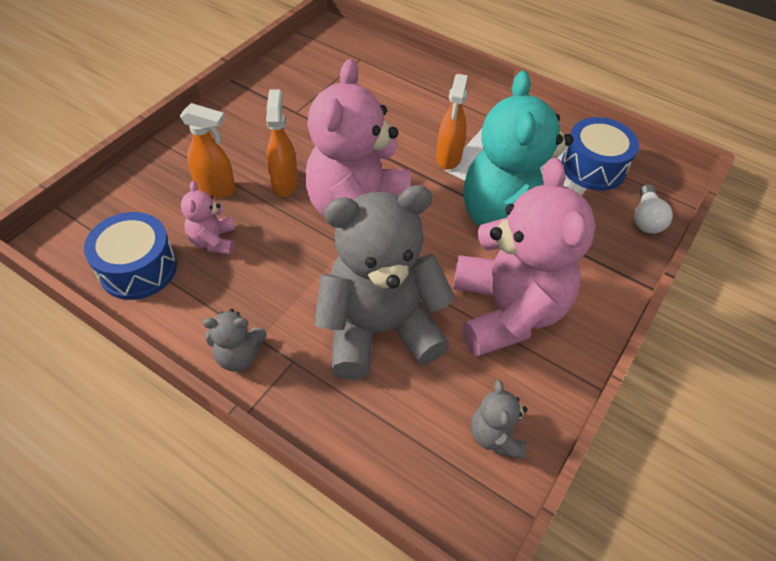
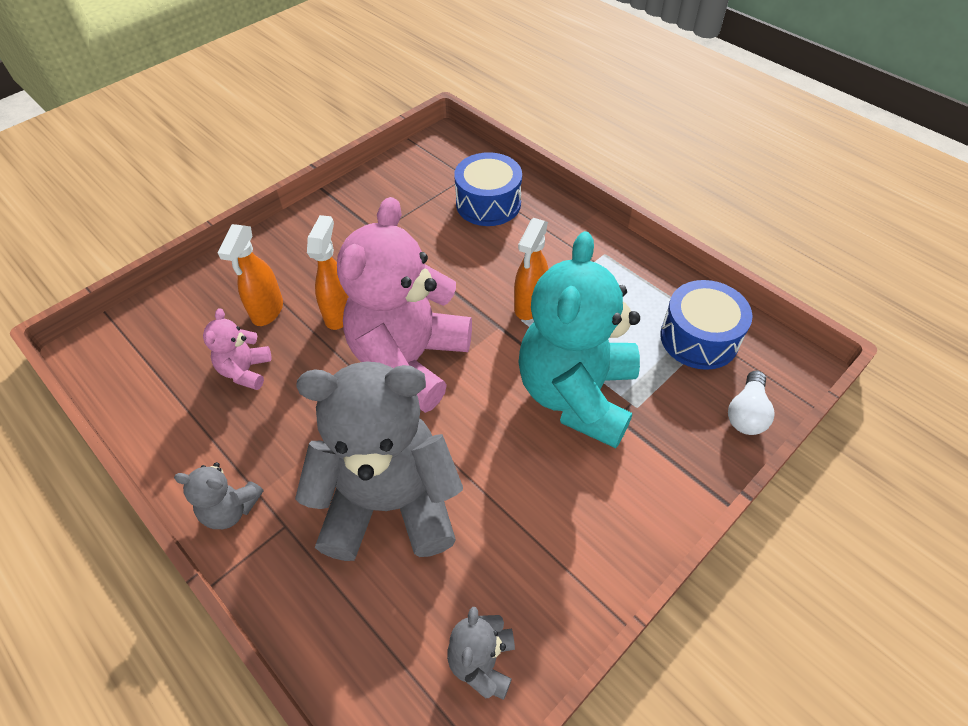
camera: 15 degrees right, 0 degrees up
blue drum [84,212,177,300] -> blue drum moved to [454,152,522,226]
orange spray bottle [180,103,236,198] -> orange spray bottle turned 75 degrees clockwise [217,224,283,326]
pink teddy bear [453,158,596,357] -> none

